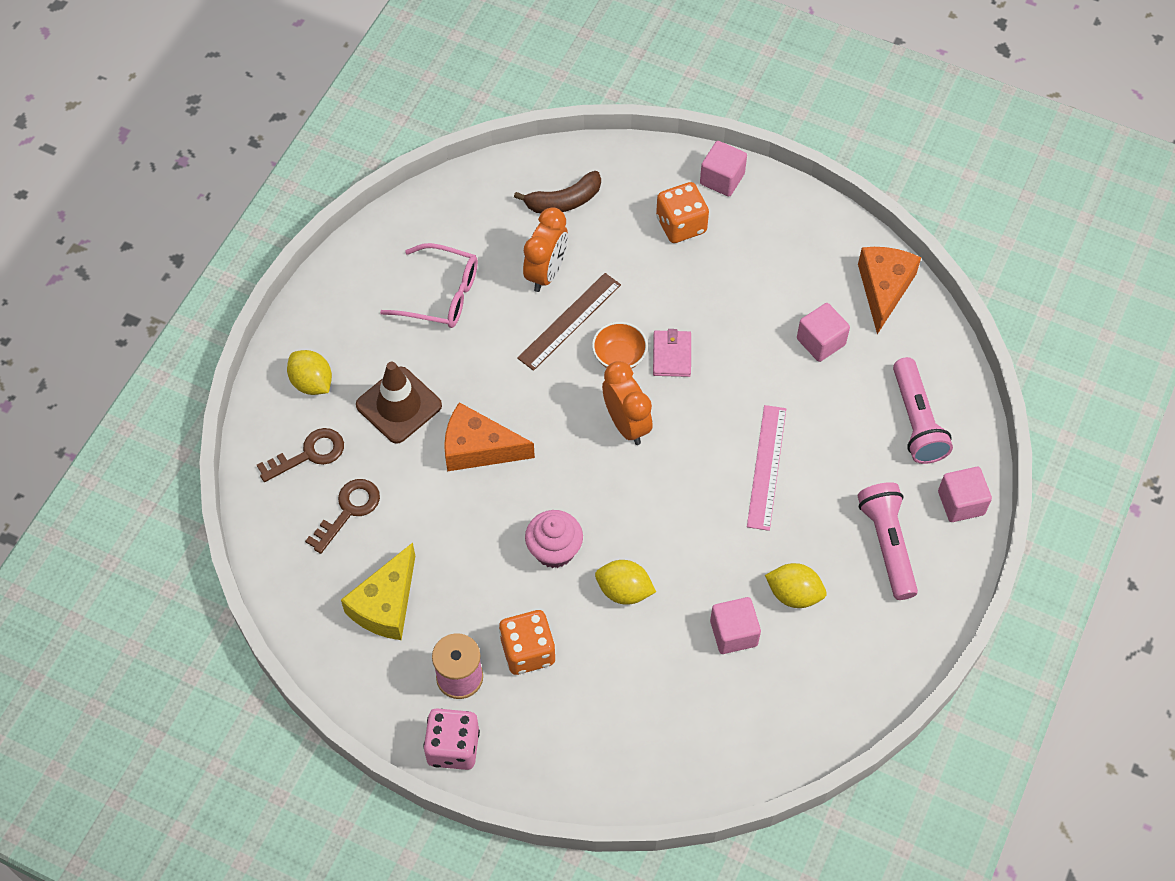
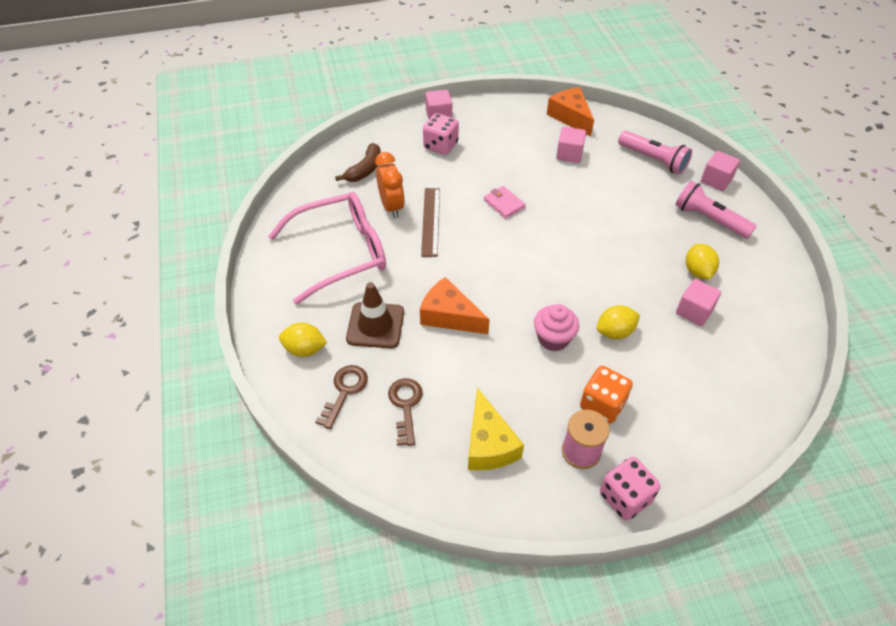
camera: 40 degrees left, 10 degrees down
pink glasses [380,243,478,328] -> pink glasses [268,192,386,305], size x1.61
orange cheese [444,402,535,472] -> orange cheese turned 60 degrees clockwise [420,277,490,334]
orange bowl [592,322,648,369] -> none
orange clock [602,361,653,445] -> none
orange dice [656,182,709,243] -> pink dice [423,113,459,155]
pink ruler [747,405,786,531] -> none
yellow lemon [765,563,826,608] -> yellow lemon turned 75 degrees counterclockwise [686,244,719,279]

